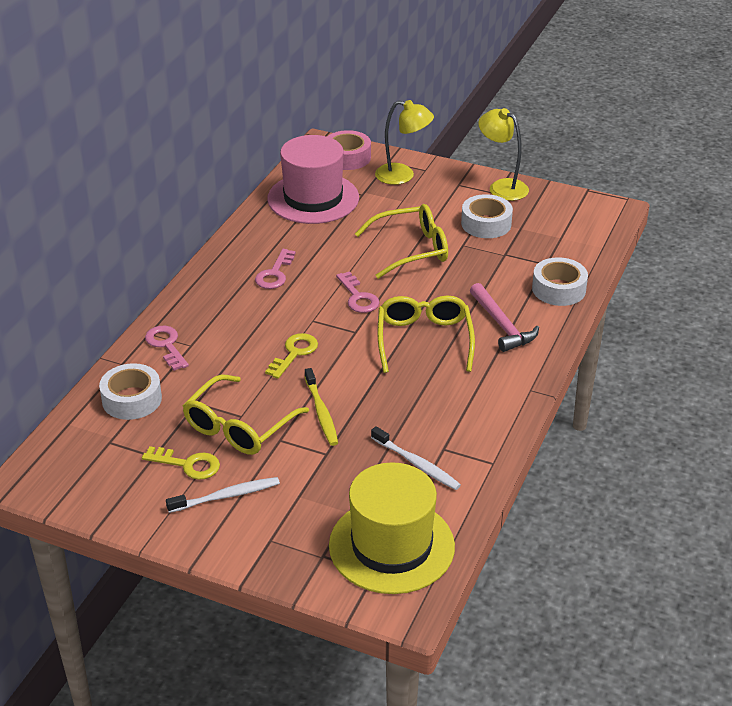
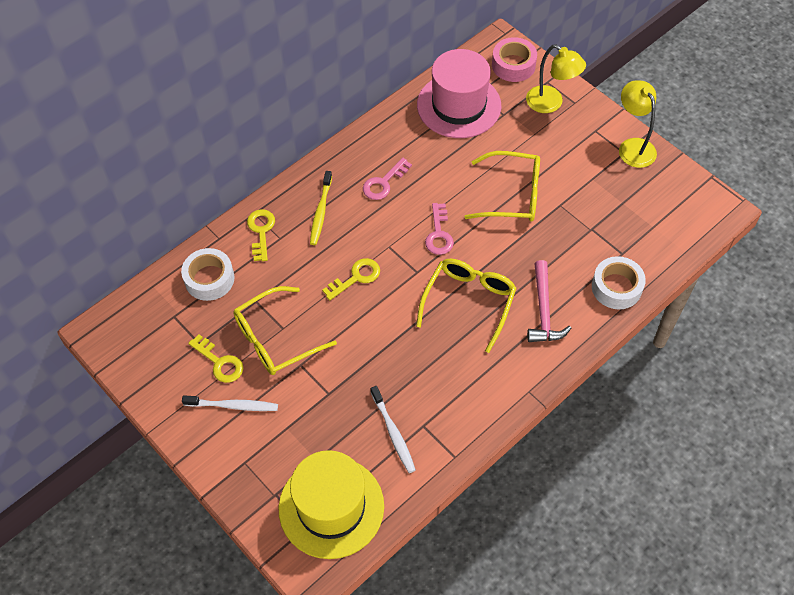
camera: 25 degrees right, 20 degrees up
pink key [145,326,189,371] -> yellow key [247,209,275,261]
yellow toothbrush [304,368,338,446] -> yellow toothbrush moved to [310,171,332,245]
white tape [461,194,513,238] -> none

